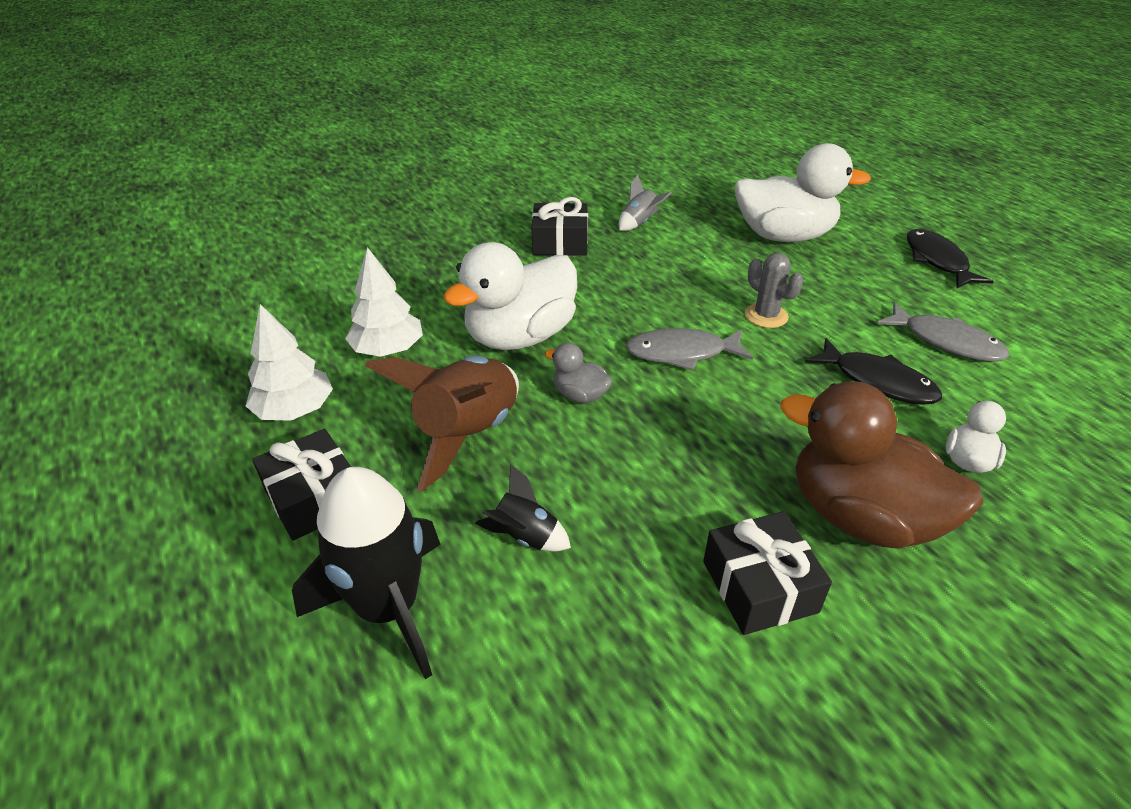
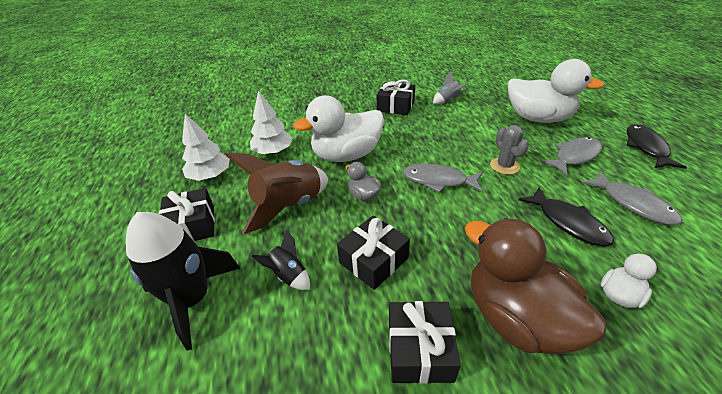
camera: 20 degrees right, 0 degrees up
none -> black gift [337,215,410,290]
none -> grey fish [540,137,602,176]

